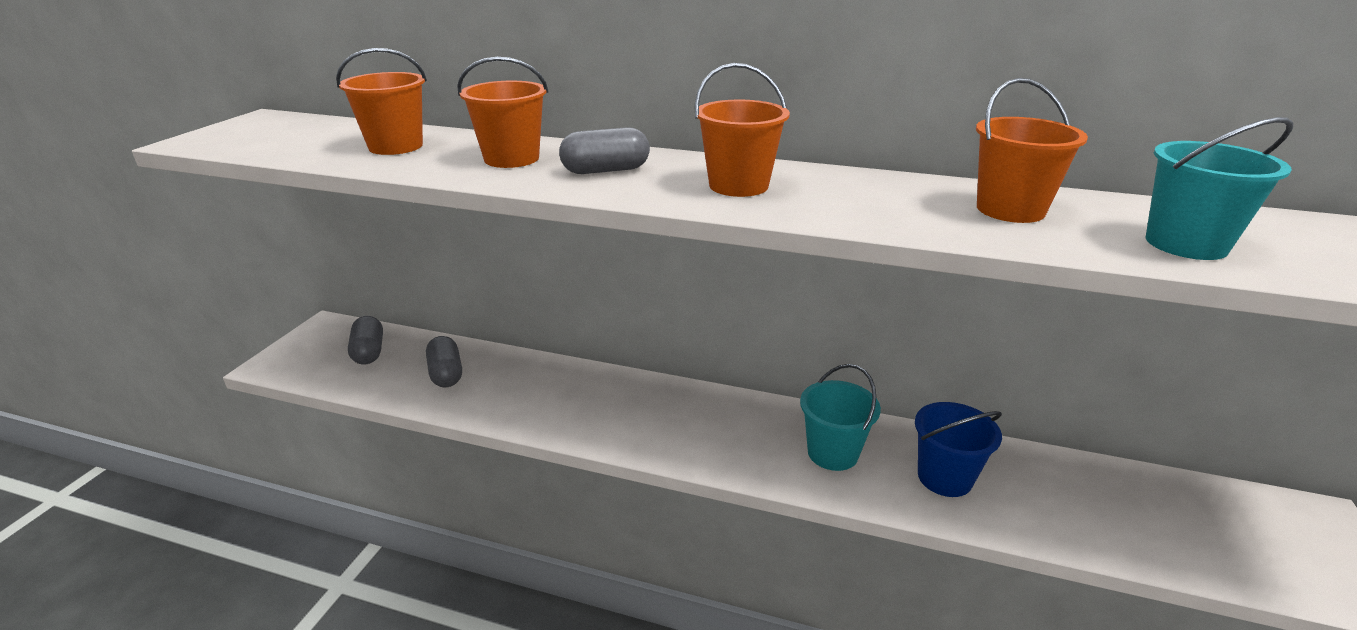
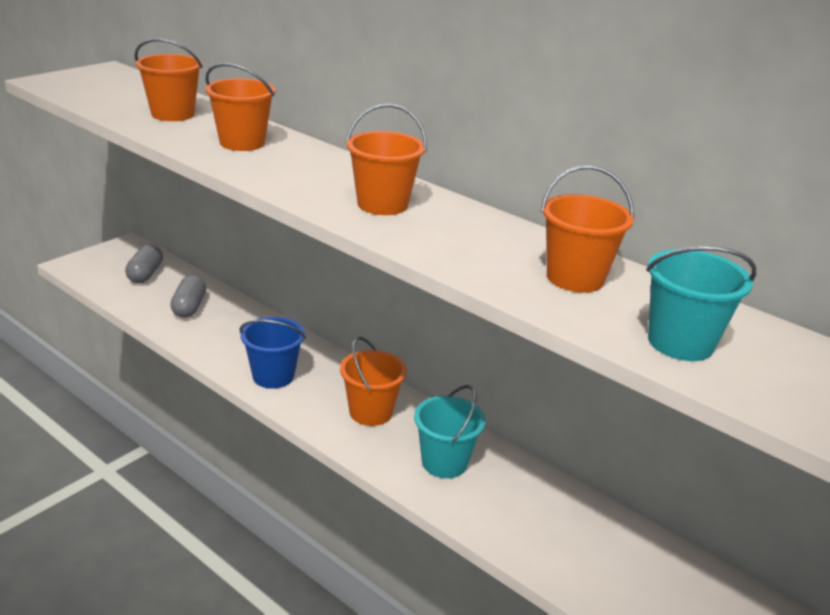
camera: 20 degrees right, 0 degrees up
grey capsule [559,127,650,174] -> none
blue bucket [915,402,1002,497] -> blue bucket moved to [240,317,306,389]
none -> orange bucket [340,337,407,426]

